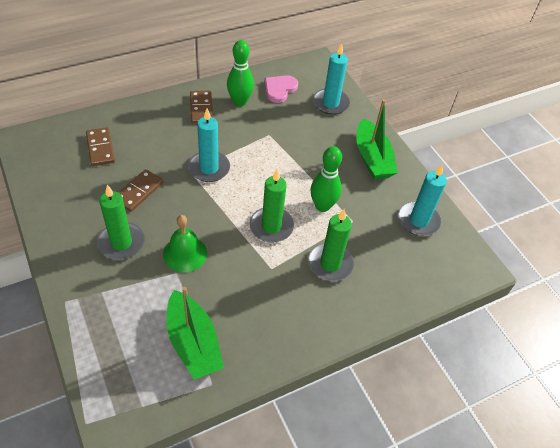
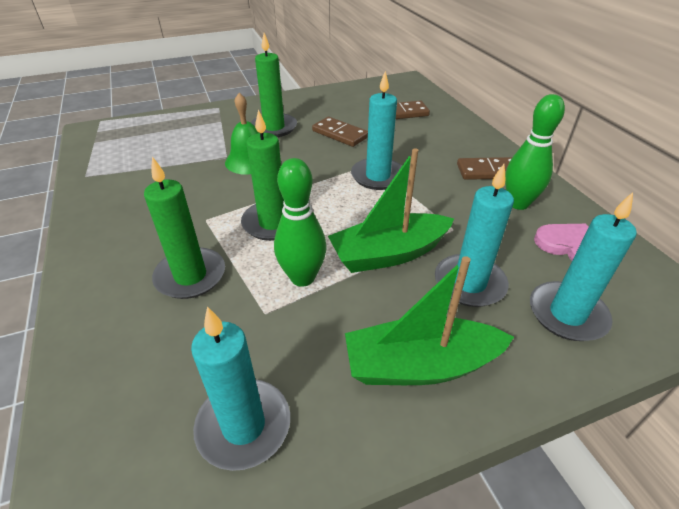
camera: 100 degrees right, 10 degrees down
green boat [167,287,224,380] -> green boat moved to [328,148,454,273]
none -> turquoise candle [435,164,514,307]

